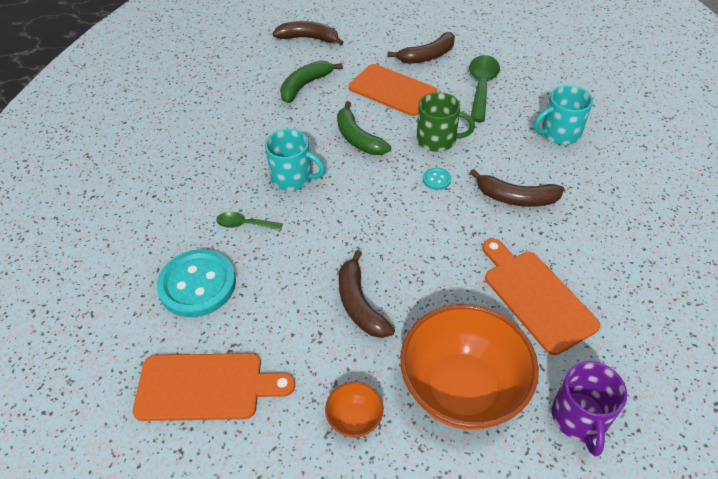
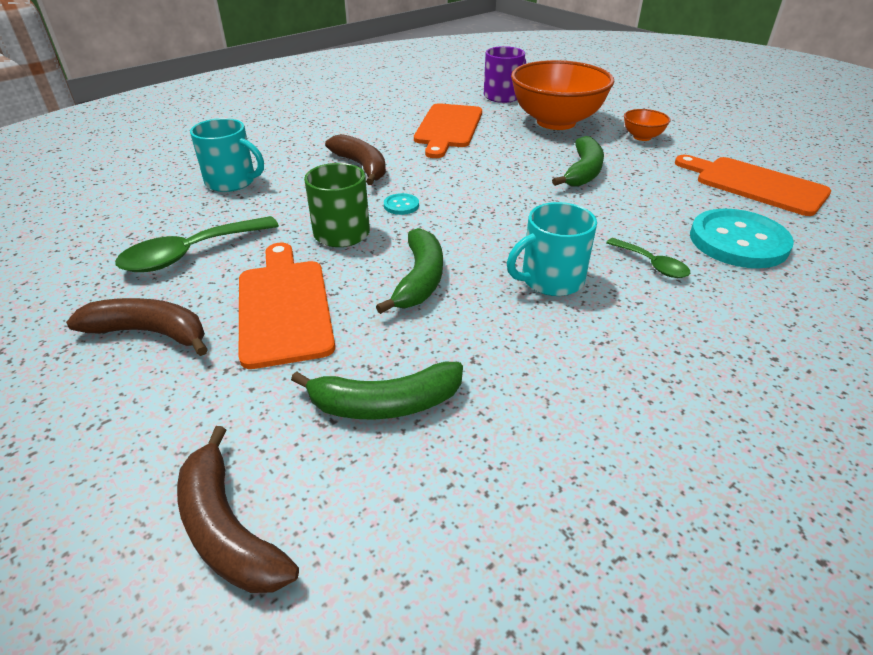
camera: 140 degrees left, 10 degrees down
turquoise mug [265,129,325,191] -> turquoise mug turned 90 degrees counterclockwise [507,202,597,296]
brown banana [339,250,395,338] -> green banana [552,136,604,187]

